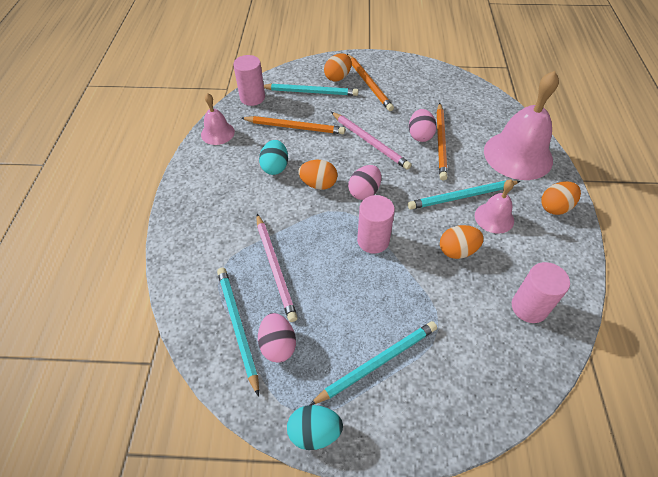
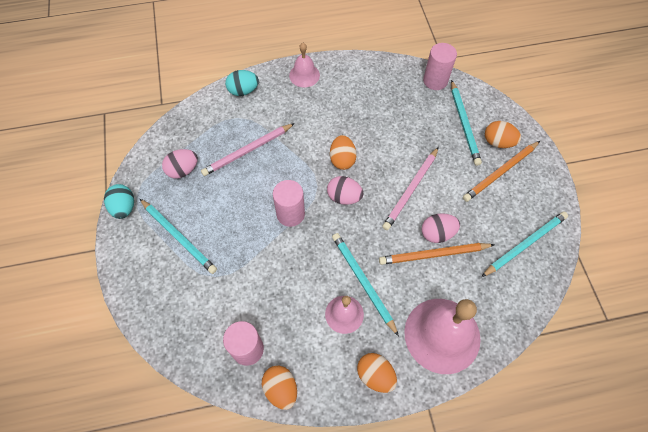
camera: 75 degrees right, 10 degrees up
pink bell [201,93,235,145] -> pink bell moved to [289,43,320,88]
turquoise pencil [217,267,259,397] -> turquoise pencil moved to [481,212,568,277]
orange pencil [241,116,345,134] -> none
turquoise egg [259,140,288,175] -> turquoise egg moved to [225,70,259,96]
orange egg [440,225,484,259] -> orange egg moved to [262,366,297,410]

